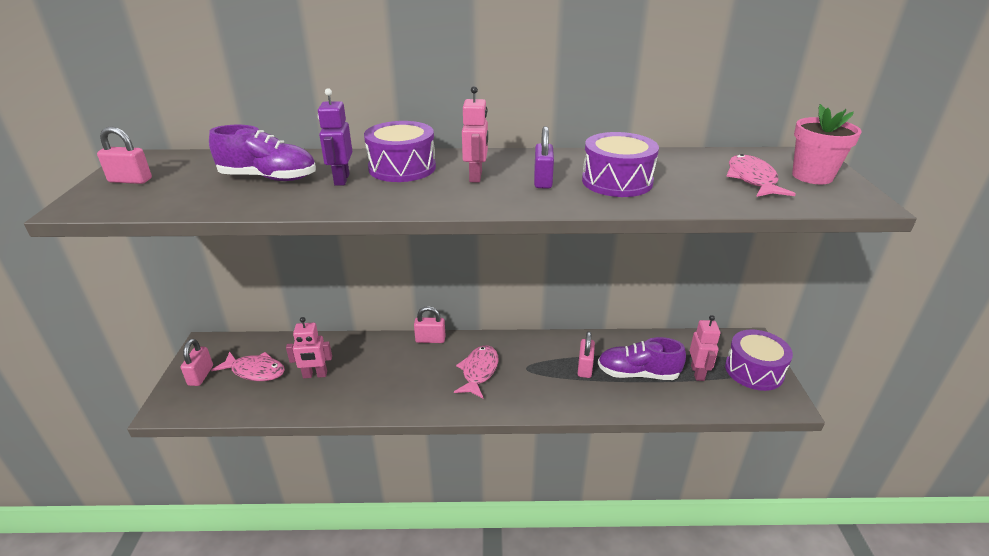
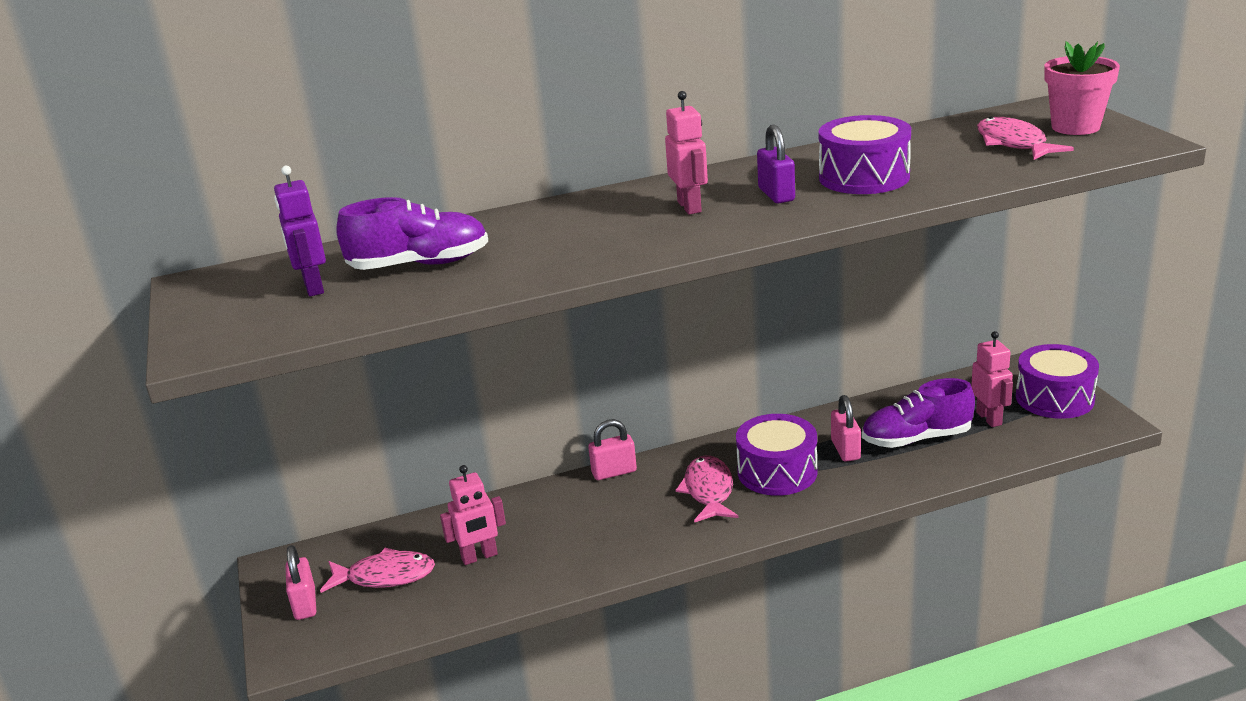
camera: 15 degrees left, 5 degrees down
pink padlock [97,126,152,184] -> none
purple robot [318,88,352,186] -> purple robot moved to [274,166,326,297]
purple drum [364,121,436,182] -> purple drum moved to [736,414,818,496]

